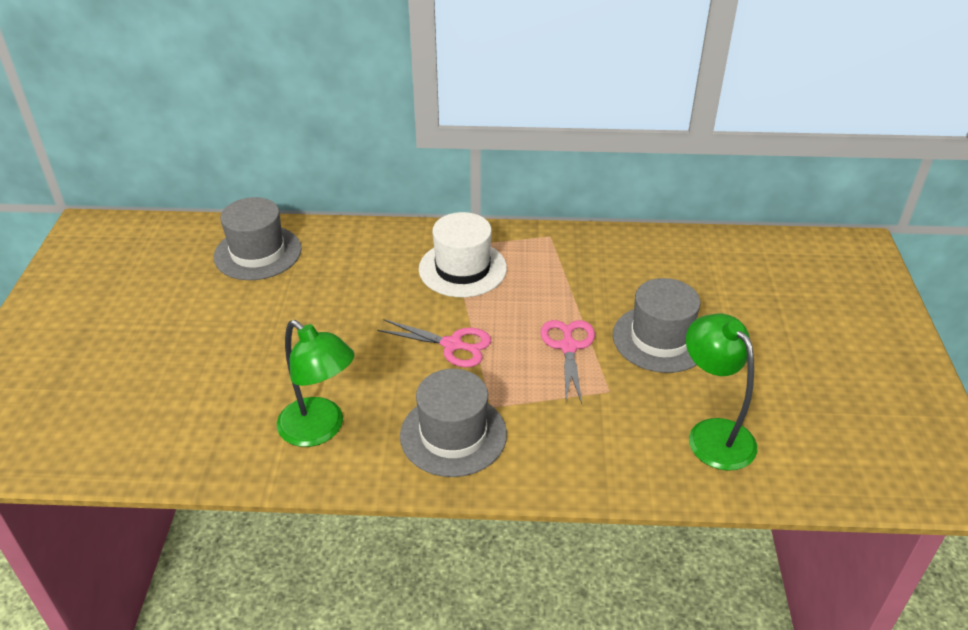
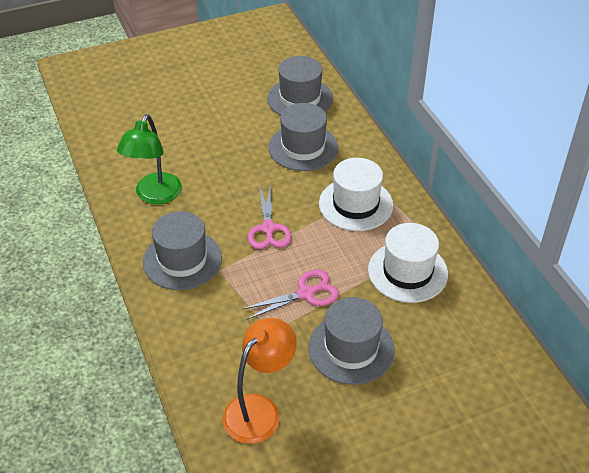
camera: 65 degrees right, 5 degrees up
green lamp [686,314,757,471] -> orange lamp [223,318,297,444]
none -> grey hat [269,103,338,171]
none -> white hat [368,223,448,303]

